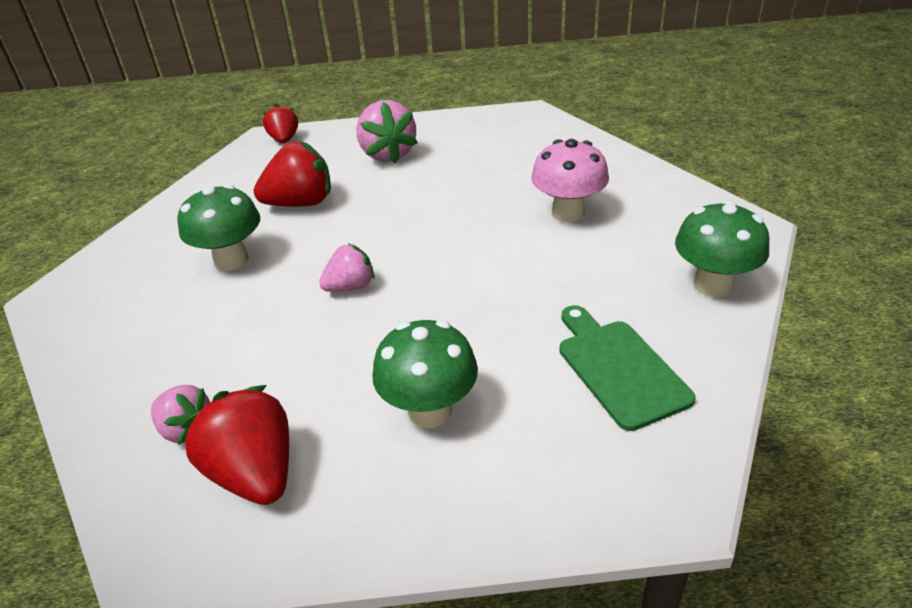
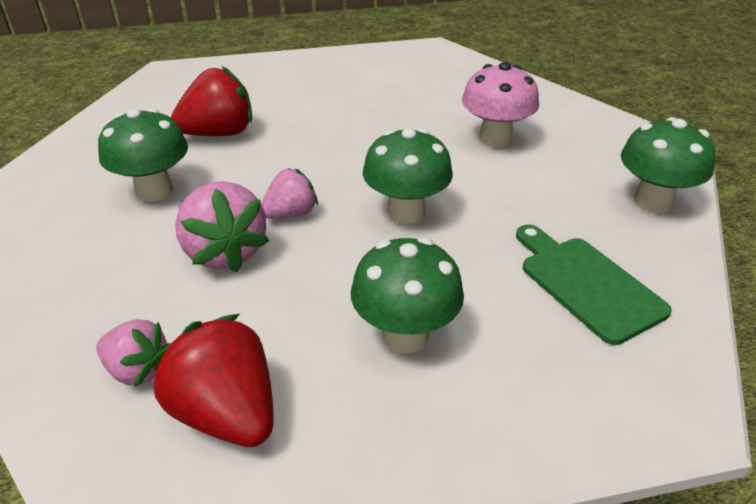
camera: 10 degrees left, 0 degrees up
red strawberry [263,104,298,143] -> none
pink strawberry [356,100,418,164] -> pink strawberry moved to [175,181,269,273]
none -> green mushroom [363,128,453,224]

